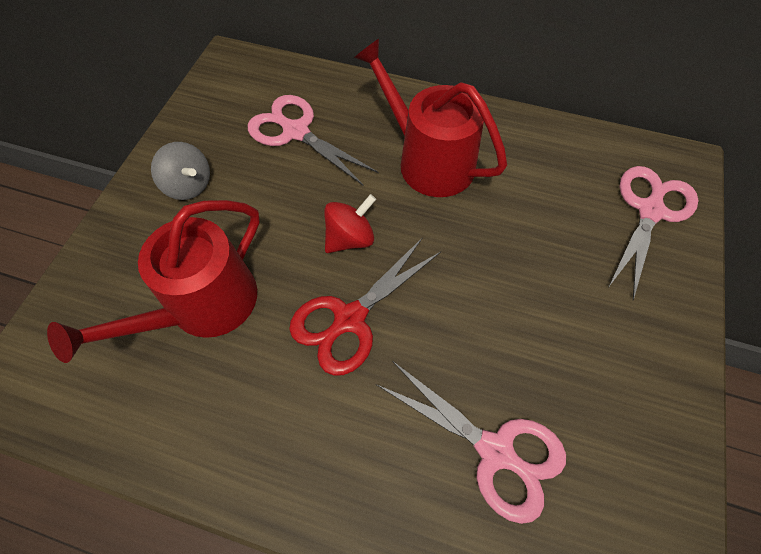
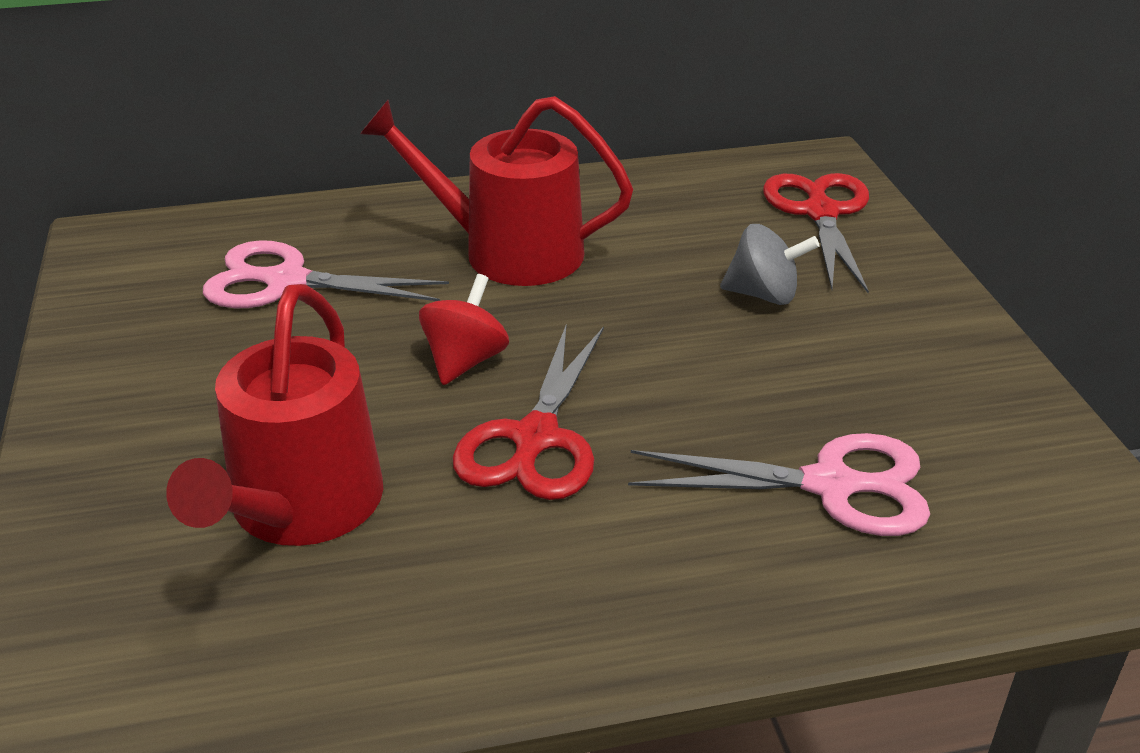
camera: 30 degrees left, 25 degrees down
grey spinning top [151,142,210,200] -> grey spinning top moved to [720,224,820,305]
pink scissors [608,166,698,300] -> red scissors [763,173,869,293]

